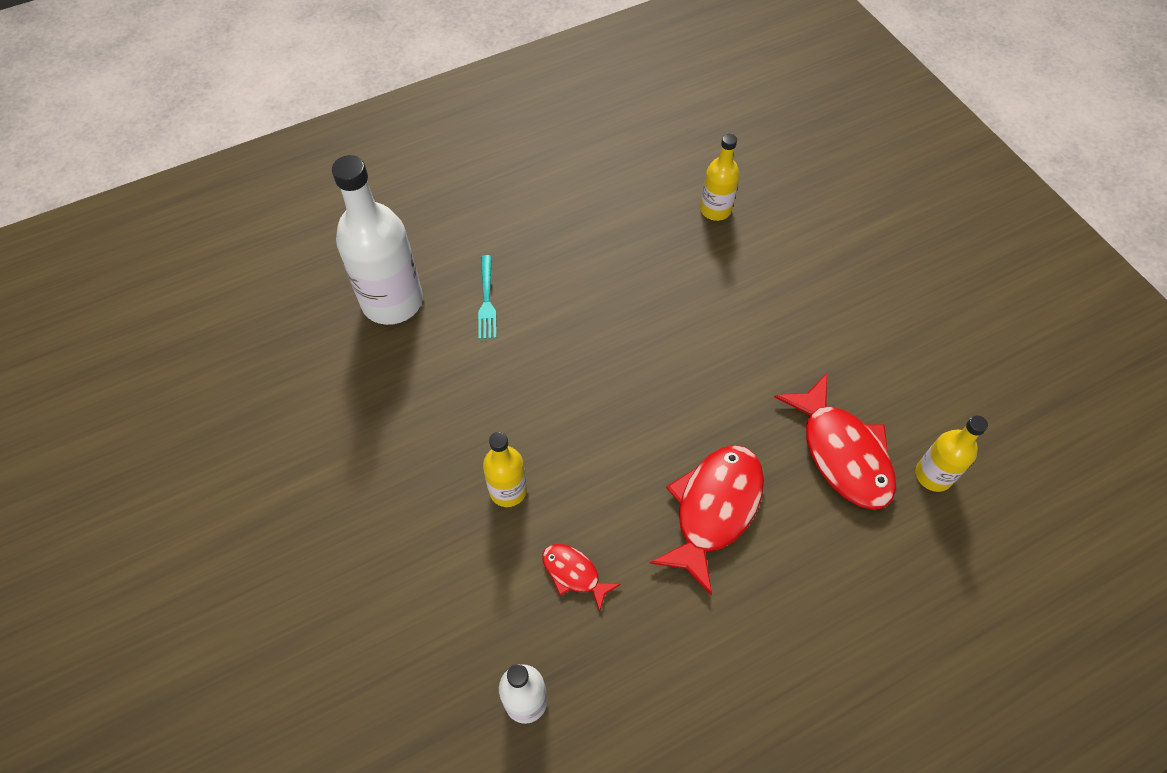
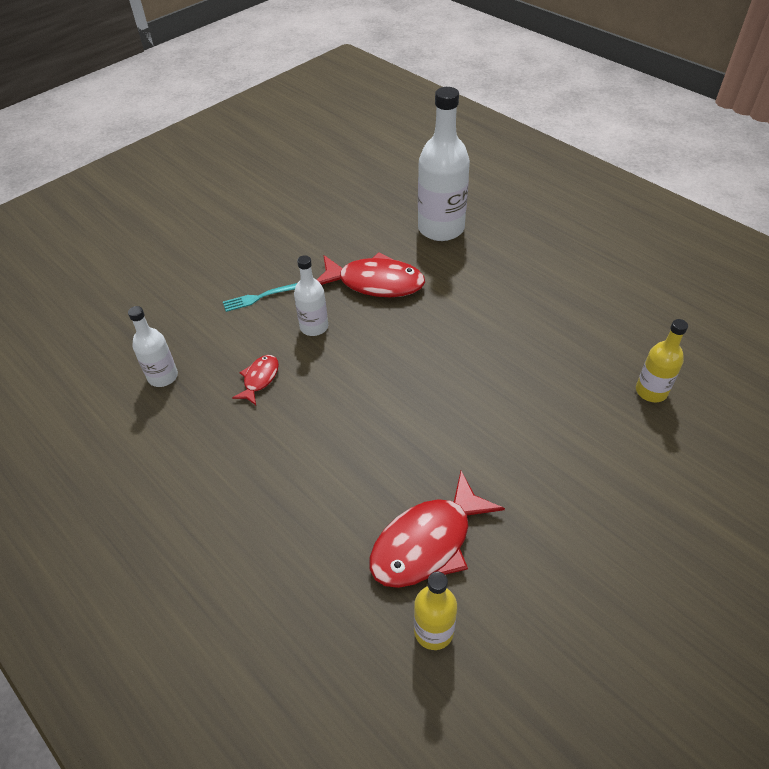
camera: 75 degrees right, 10 degrees down
turquoise fork [478,255,496,339] -> turquoise fork moved to [223,283,297,312]
yellow bottle [483,432,527,507] -> white bottle [294,255,328,336]
red fish [650,445,764,596] -> red fish moved to [317,252,425,297]

